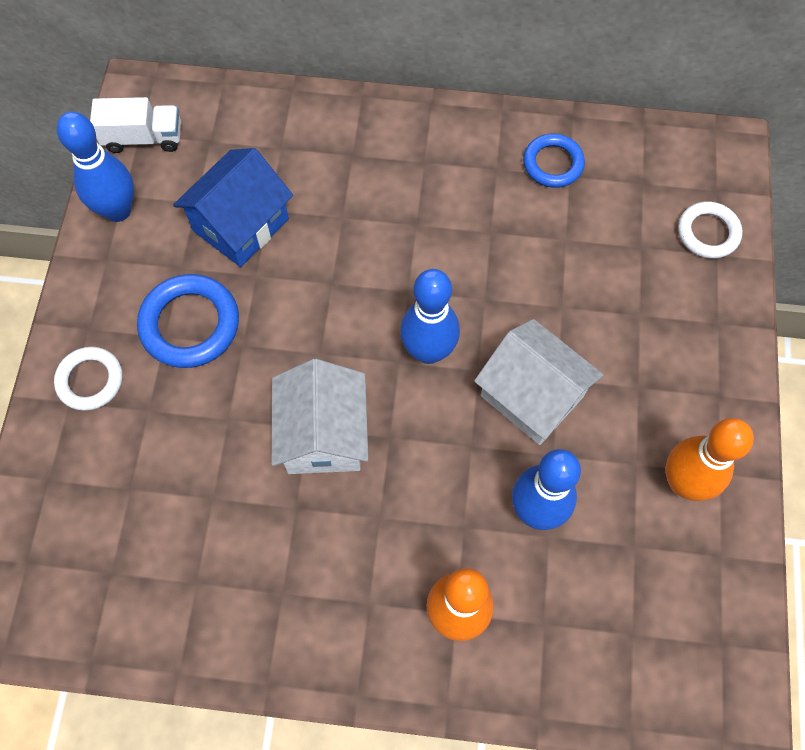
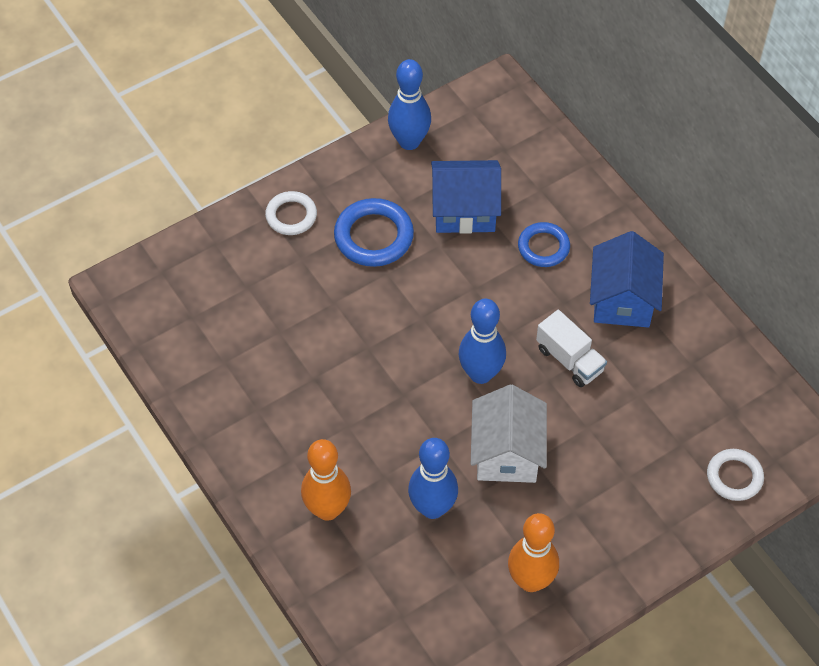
camera: 50 degrees right, 10 degrees down
white truck [90,97,181,153] -> white truck moved to [536,310,607,387]
white house [272,359,368,474] -> none
blue ring [523,134,585,188] -> blue ring moved to [518,222,570,267]
none -> blue house [590,231,664,328]

